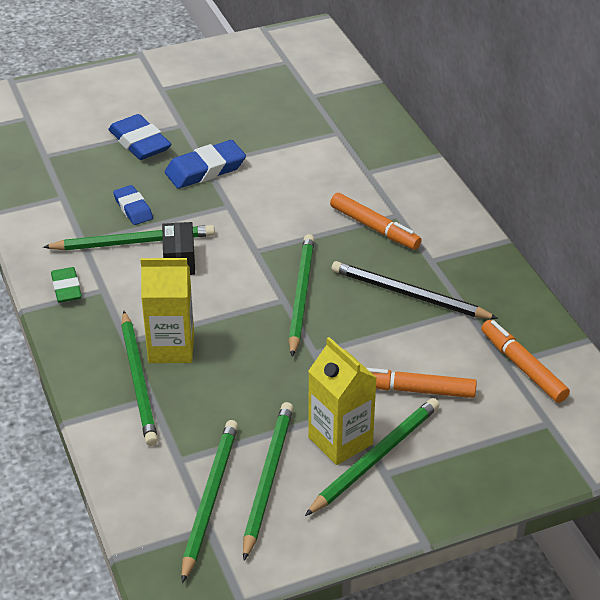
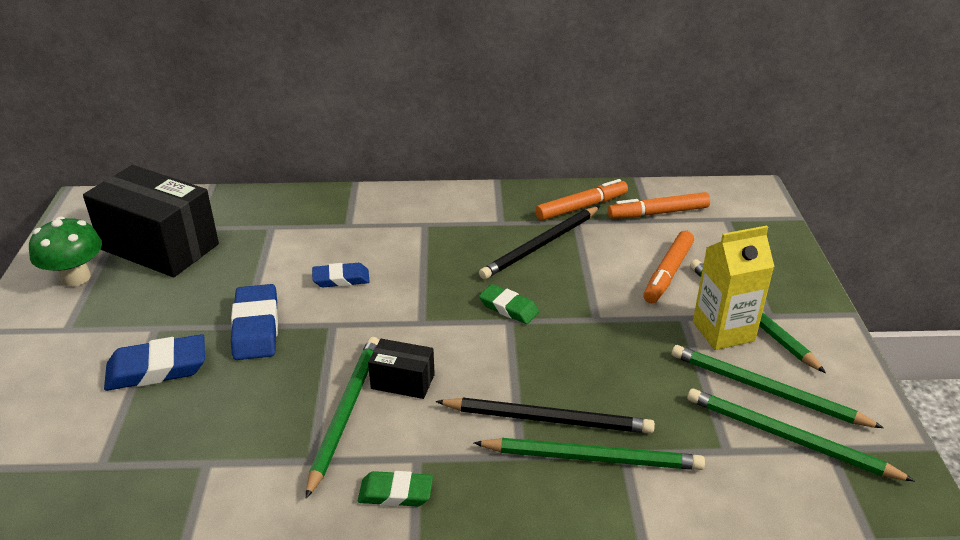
camera: 70 degrees left, 5 degrees down
blue eraser [113,185,153,225] -> blue eraser moved to [312,263,370,287]
yellow carton [141,258,194,363] -> black pencil [435,398,655,434]
green pencil [289,234,315,357] -> green eraser [479,284,539,324]
orange marker [330,193,422,250] -> orange marker moved to [535,179,628,221]
none -> green mushroom [29,217,102,287]
none -> black box [83,165,219,277]

